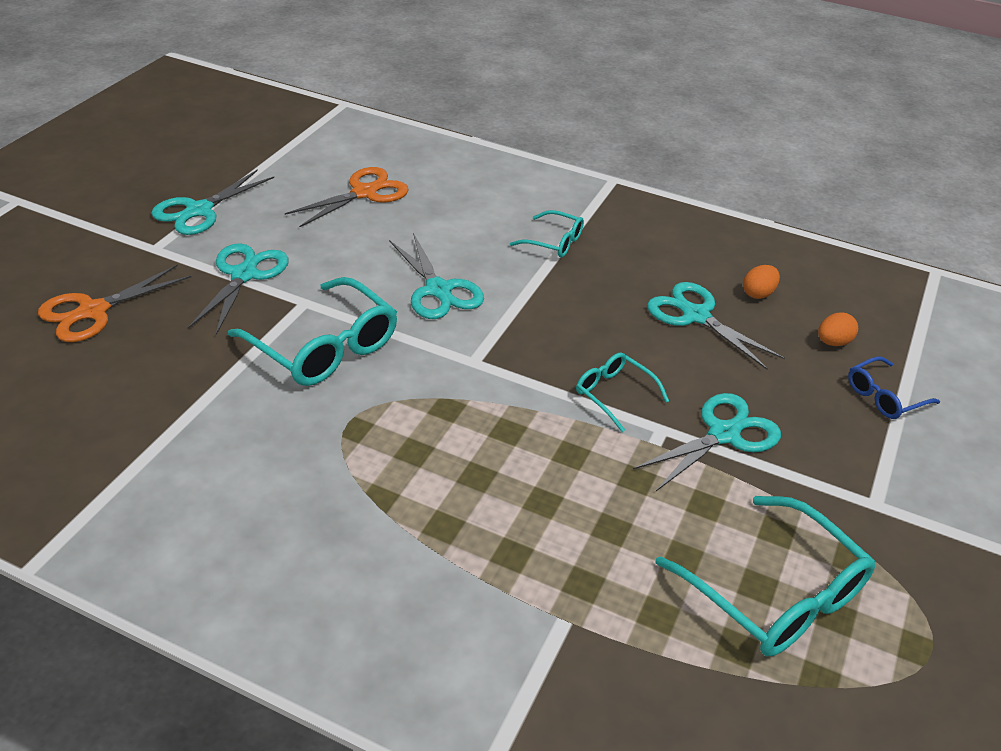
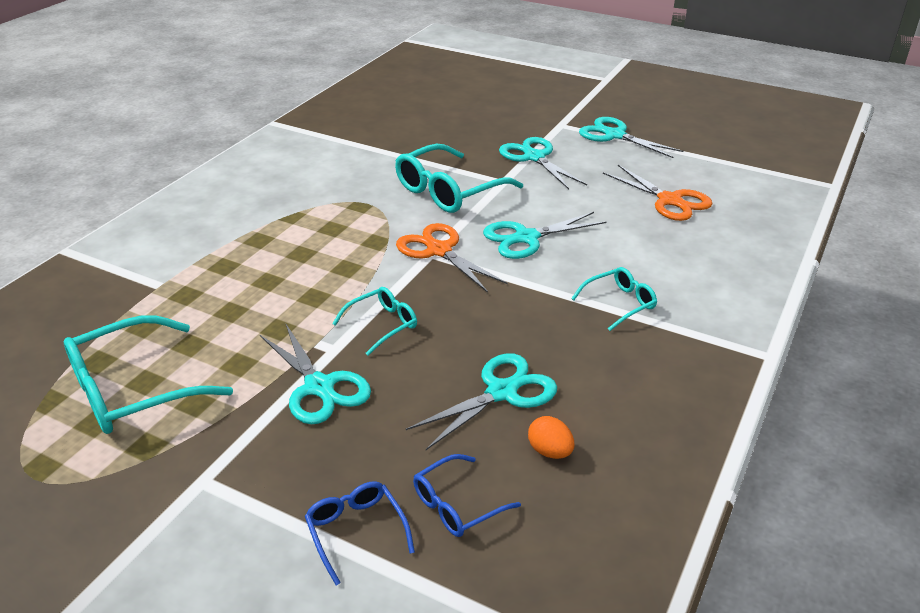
camera: 95 degrees right, 5 degrees down
orange scissors [38,265,191,342] -> orange scissors moved to [396,223,508,293]
turquoise scissors [188,243,289,335] -> turquoise scissors turned 135 degrees counterclockwise [499,137,587,189]
turquoise glasses [510,210,584,258] -> turquoise glasses turned 150 degrees counterclockwise [571,267,657,331]
orange egg [818,312,858,346] -> blue glasses [413,454,521,537]

